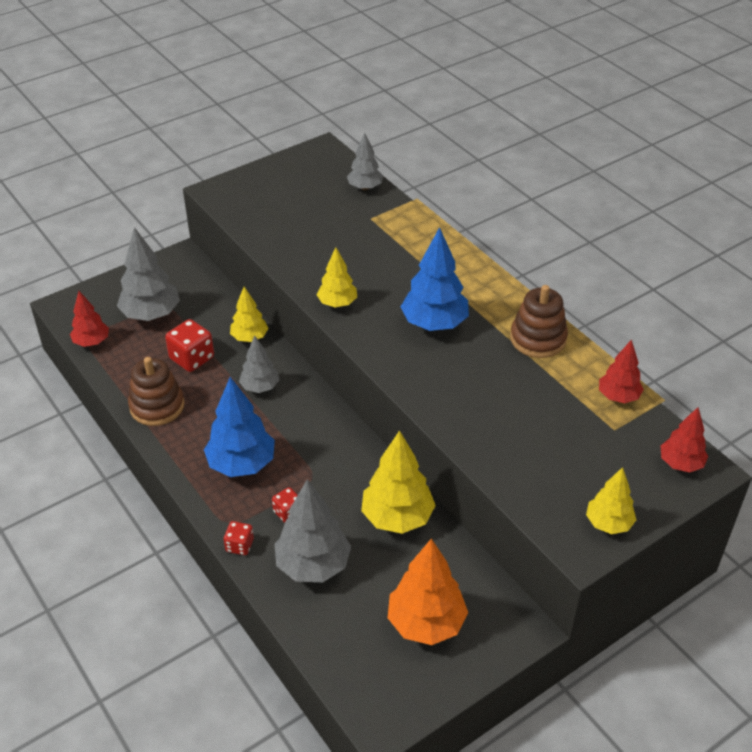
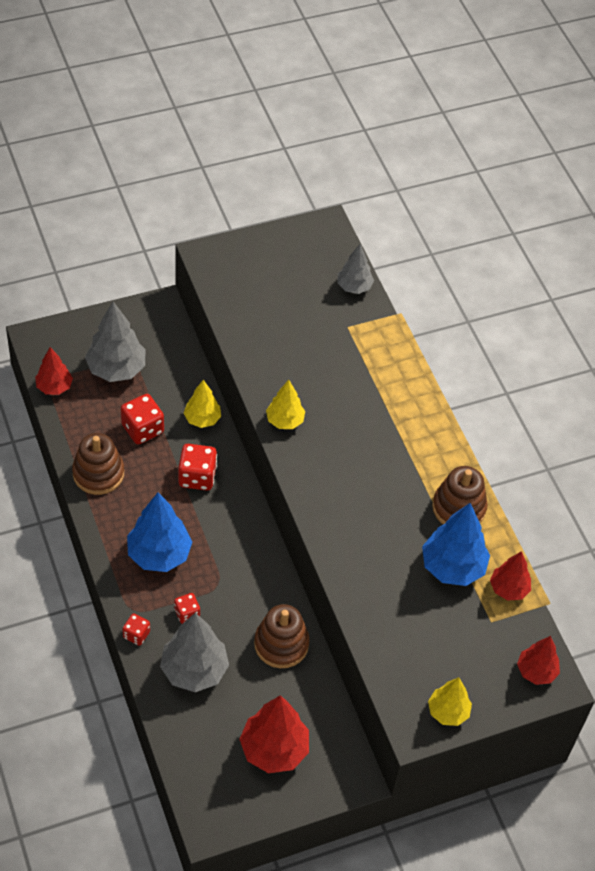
camera: 10 degrees right, 10 degrees up
grey tree [239,336,279,393] -> red dice [178,444,217,491]
yellow tree [361,430,436,534] -> brown stacking toy [254,604,309,668]
orange tree [387,538,468,645] -> red tree [239,695,309,773]
blue tree [401,227,469,331] -> blue tree moved to [422,503,490,586]

